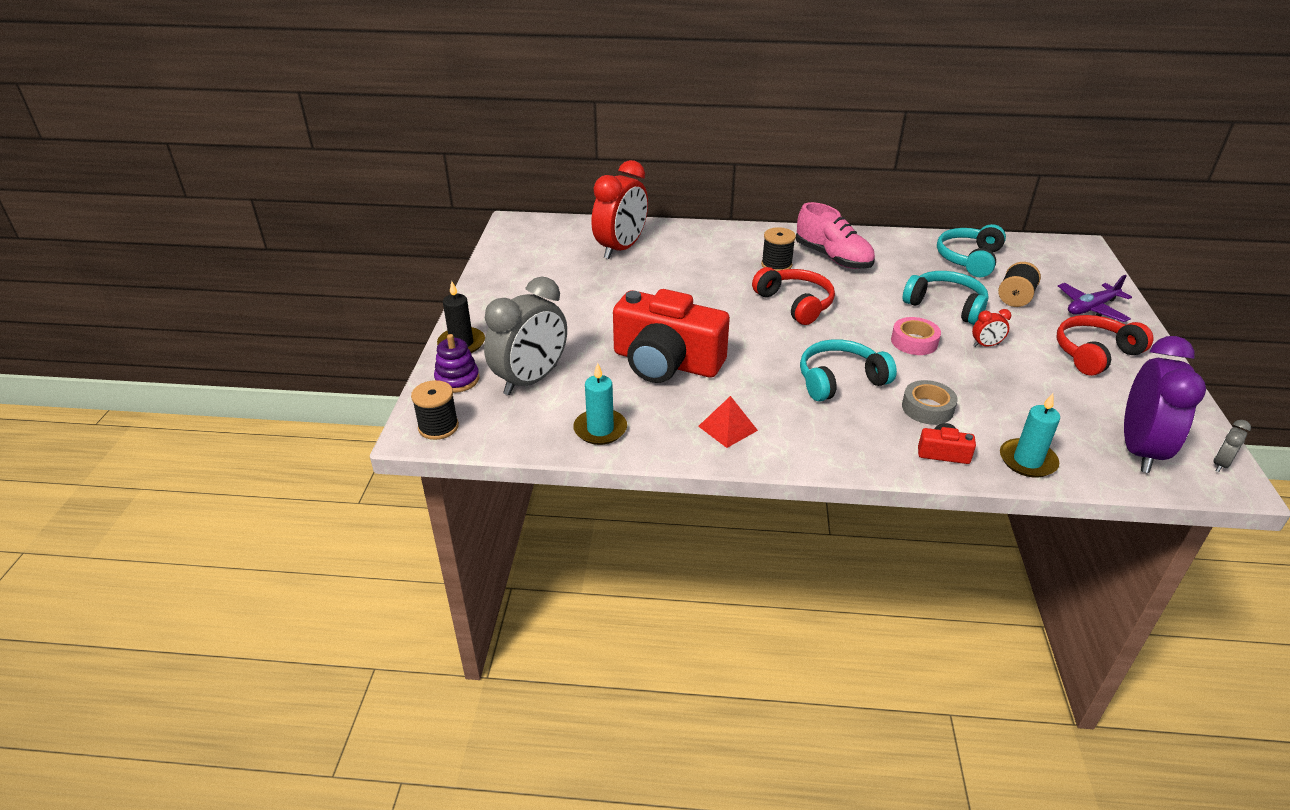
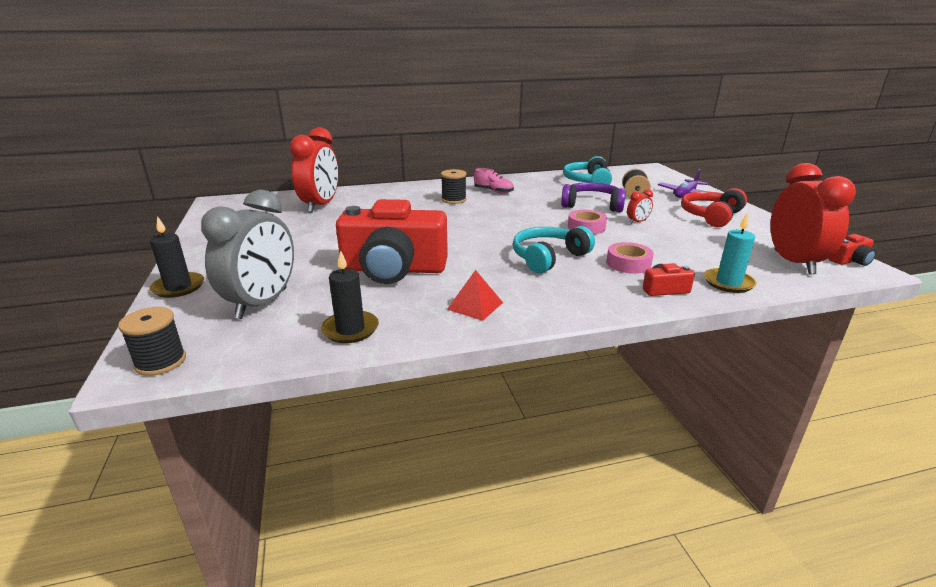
camera: 20 degrees left, 10 degrees down
purple stacking toy [434,334,479,393] -> none
turquoise candle [573,363,627,445] -> black candle [321,250,379,343]
red headphones [752,267,835,325] -> none
pink shoe [796,202,875,269] -> pink shoe [474,168,514,193], size x0.59
grey tape [902,380,958,425] -> pink tape [606,242,654,274]
turquoise headphones [903,271,989,325] -> purple headphones [561,182,626,212]
purple clock [1124,336,1206,473] -> red clock [770,163,856,275]
grey clock [1214,420,1251,472] -> red camera [828,234,876,266]

